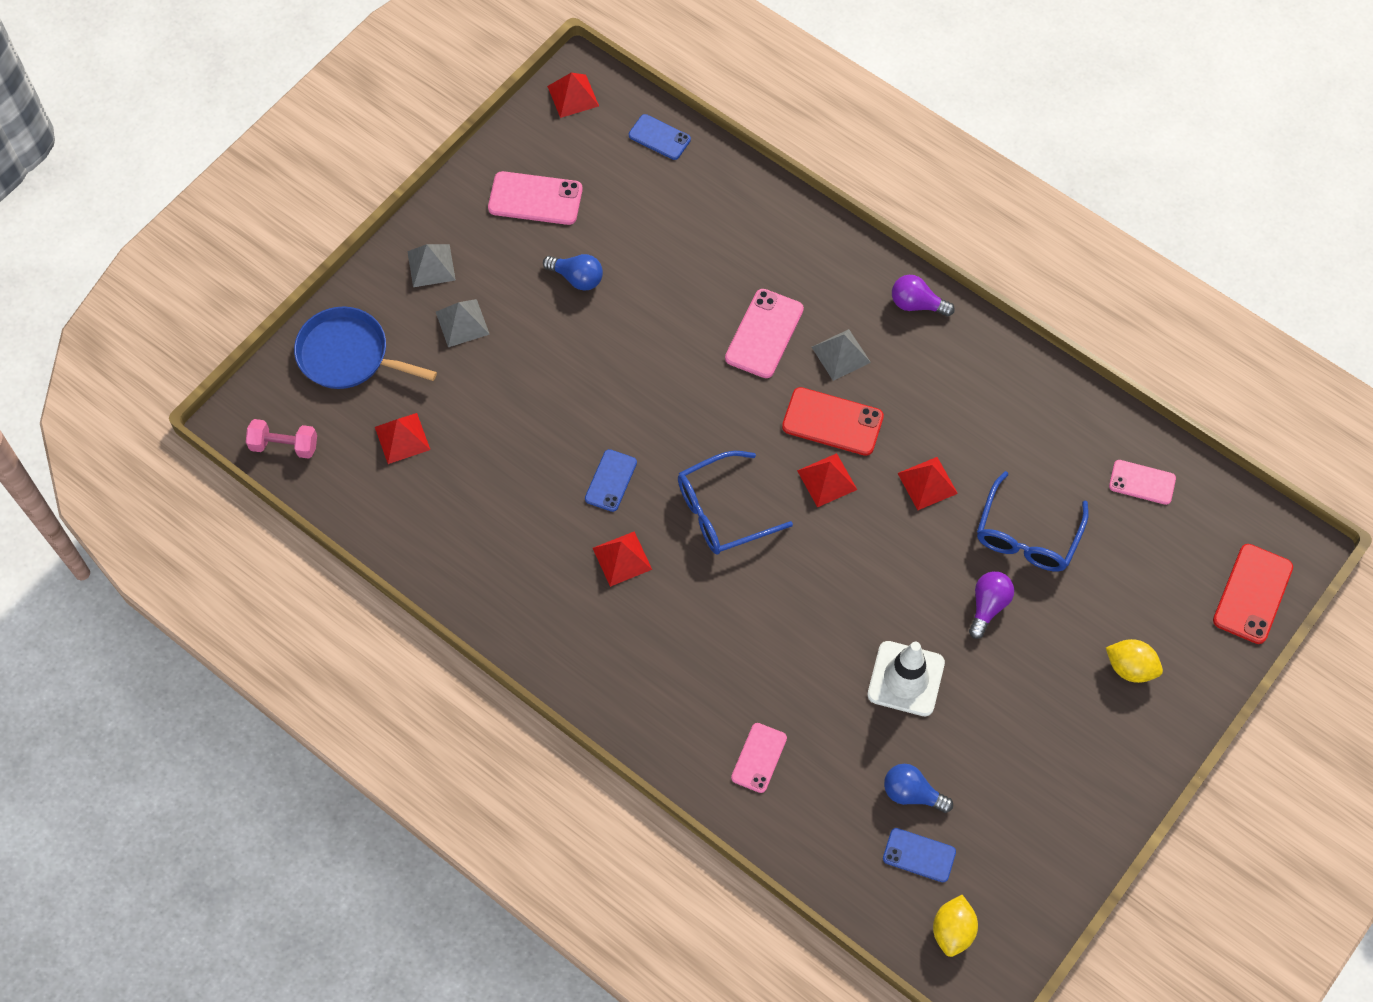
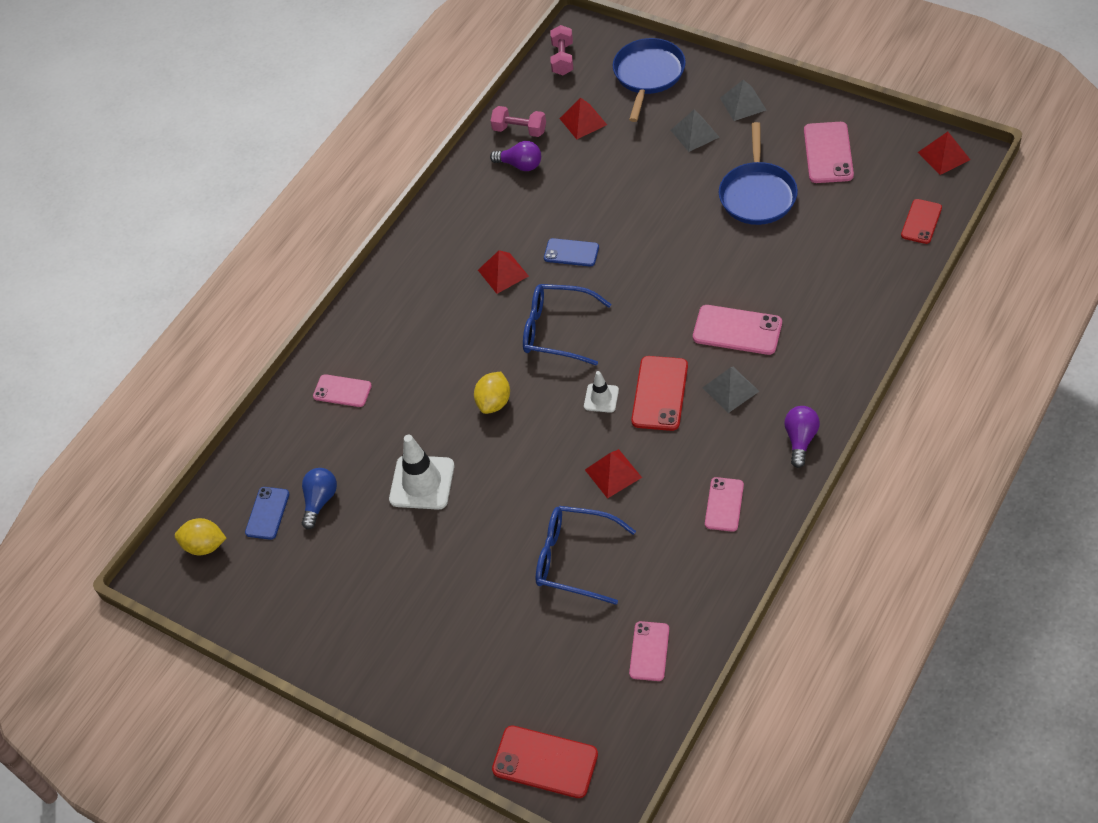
camera: 90 degrees right, 10 degrees down
blue light bulb [543,254,603,291] -> blue pan [719,122,798,225]
blue phone [629,114,691,160] -> red phone [901,199,942,244]
blue glasses [678,451,793,554] -> blue glasses turned 45 degrees counterclockwise [523,284,611,366]
red pyramid [797,453,857,507] -> white traffic cone [584,371,619,413]
purple light bulb [969,571,1014,639] -> purple light bulb moved to [490,141,541,171]
yellow lemon [1106,639,1163,683] -> yellow lemon moved to [474,372,510,414]
none -> pink dumbbell [491,106,546,137]
none -> pink phone [705,477,744,532]

